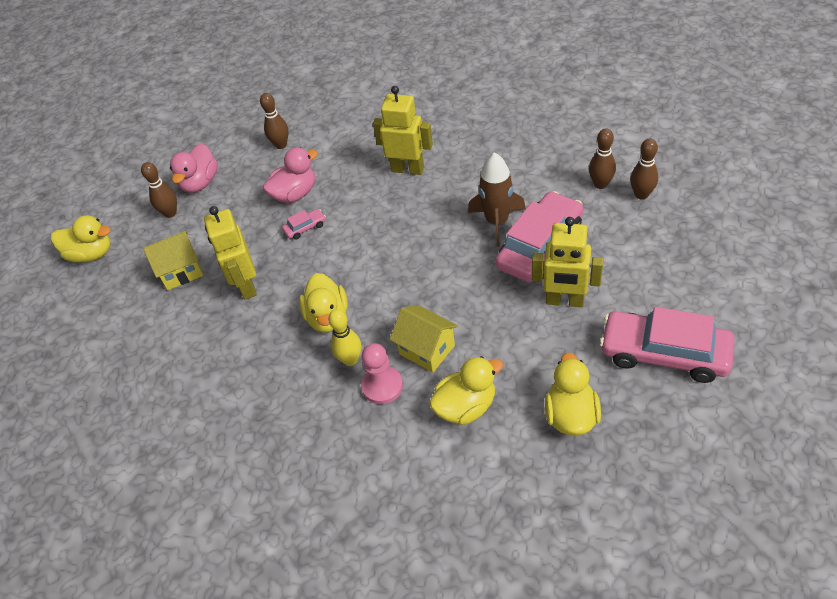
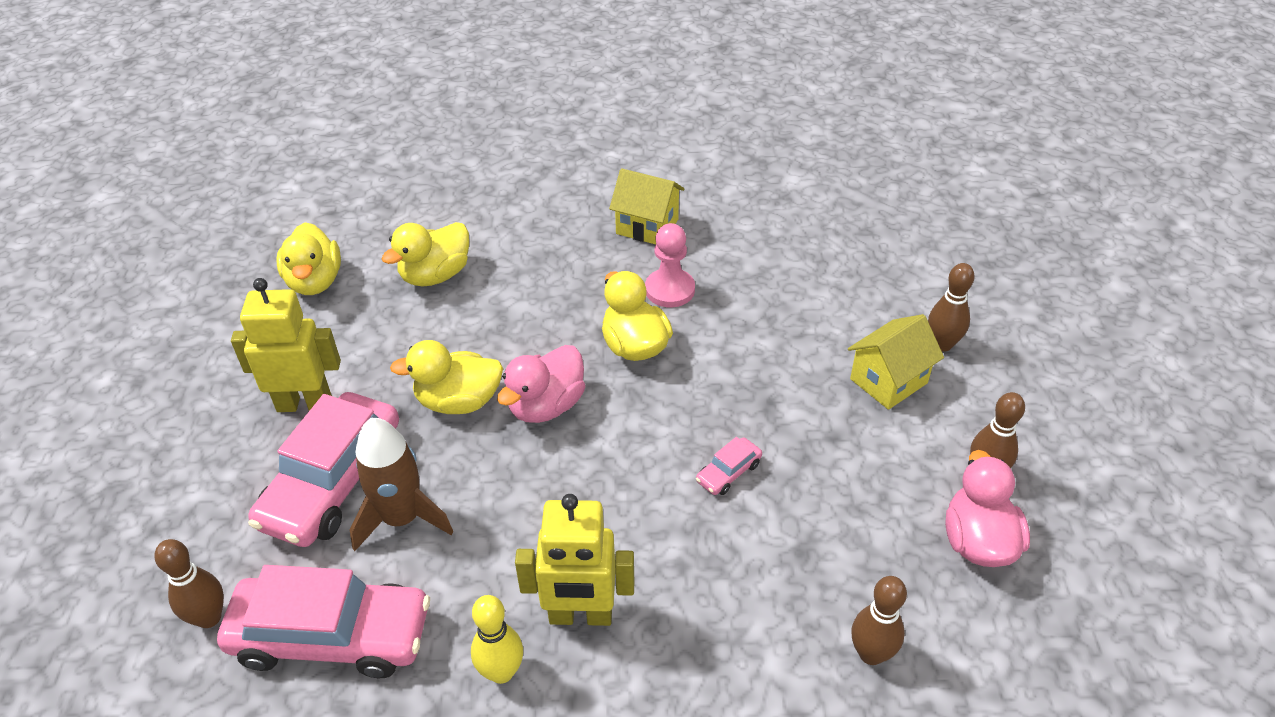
camera: 160 degrees right, 5 degrees down
yellow duck [51,215,111,262] -> yellow duck moved to [390,340,503,414]
yellow robot [204,206,257,299] -> none
pink duck [263,147,318,203] -> pink duck moved to [497,345,585,423]
yellow bowling pin [328,309,361,366] -> yellow bowling pin moved to [471,595,523,684]
pink pawn [361,343,403,404] -> pink pawn moved to [645,223,695,307]
yellow house [390,305,458,373] -> yellow house moved to [609,168,684,245]
pink car [600,307,735,383] -> pink car moved to [217,565,430,678]
brown bowling pin [630,138,658,199] -> brown bowling pin moved to [928,263,975,352]

